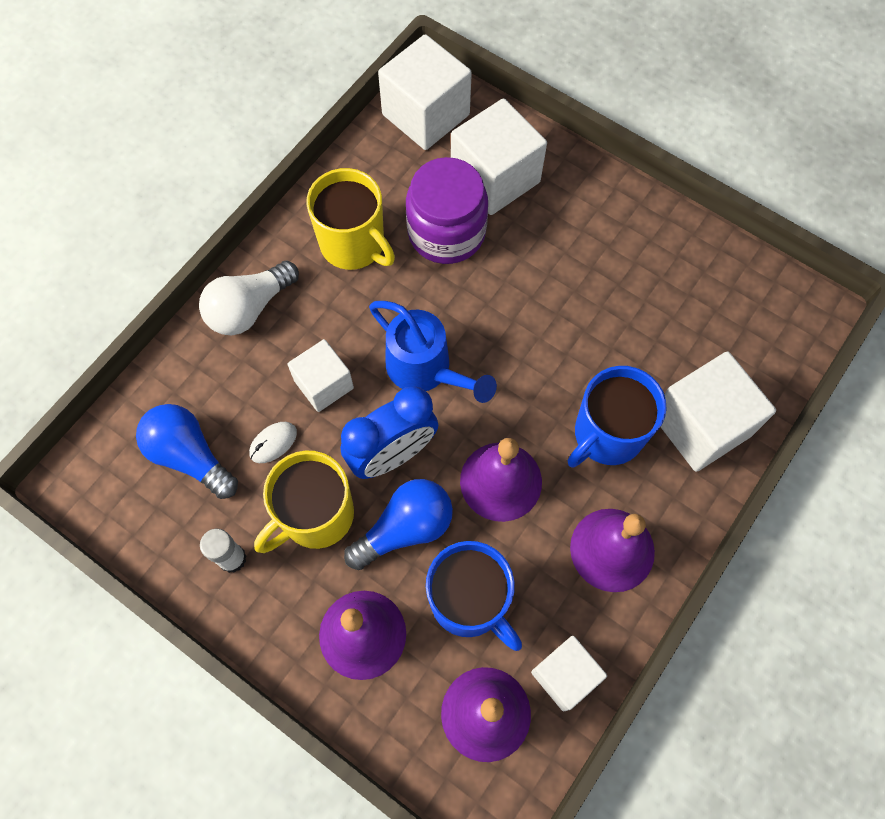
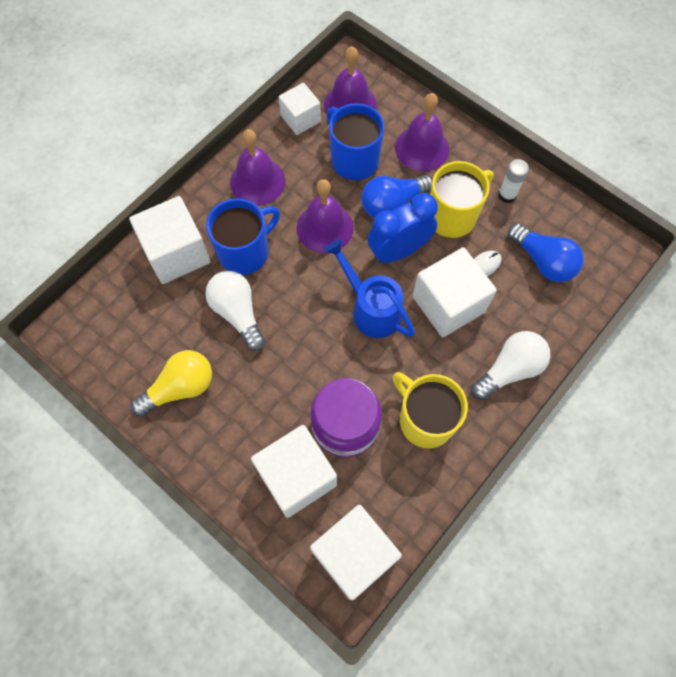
camera: 175 degrees left, 0 degrees up
white cube [287,339,354,412] -> white cube [412,247,497,337], size x1.63
none -> yellow light bulb [131,350,212,417]
none -> white light bulb [205,271,265,351]

